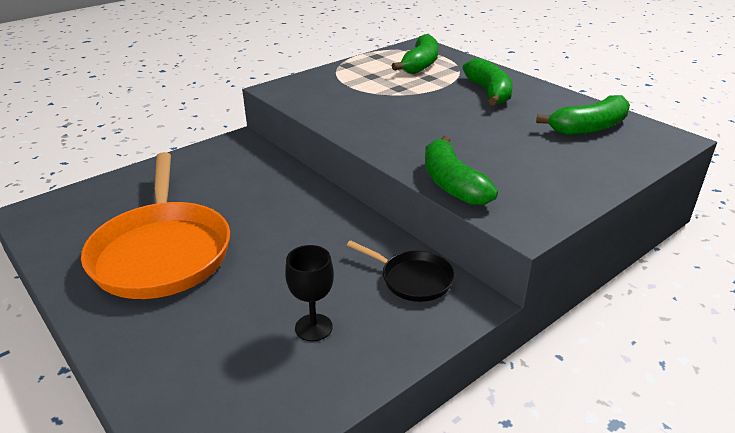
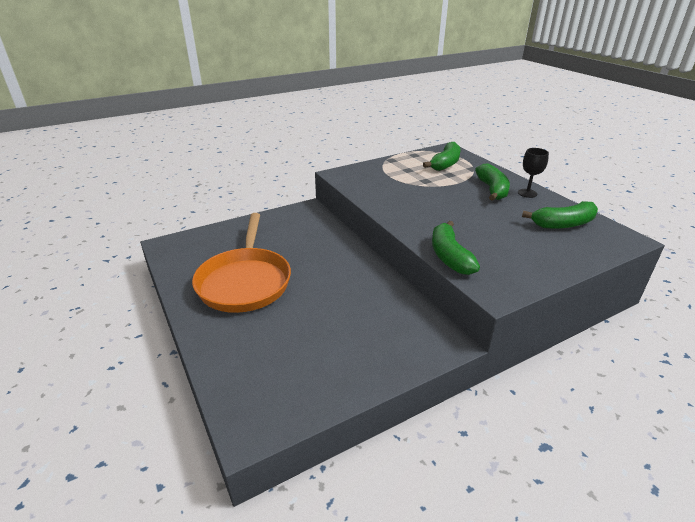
camera: 10 degrees right, 0 degrees up
black goblet [285,245,334,342] -> black goblet moved to [518,148,549,198]
black pan [347,240,455,302] -> none

